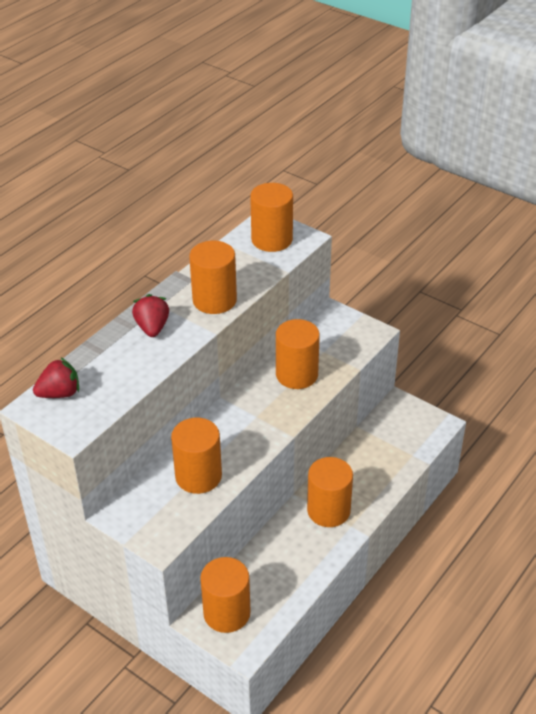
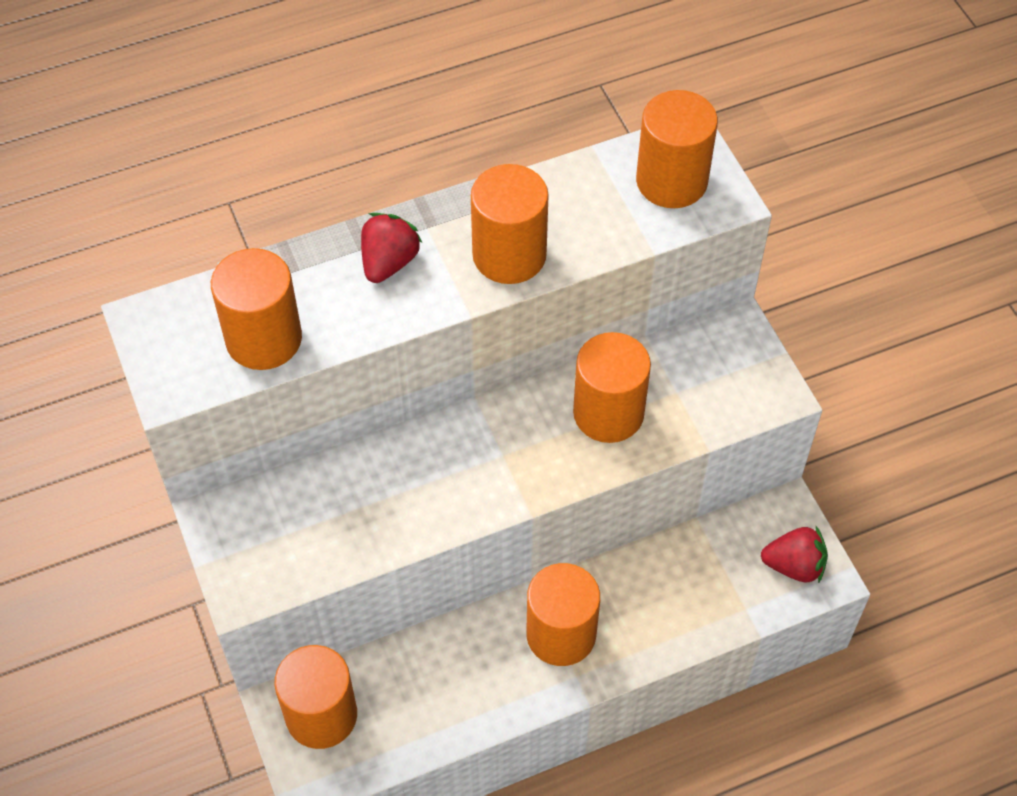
camera: 30 degrees right, 15 degrees up
red strawberry [33,358,79,398] -> red strawberry moved to [761,526,828,584]
orange cylinder [171,418,222,494] -> orange cylinder moved to [211,248,302,370]

